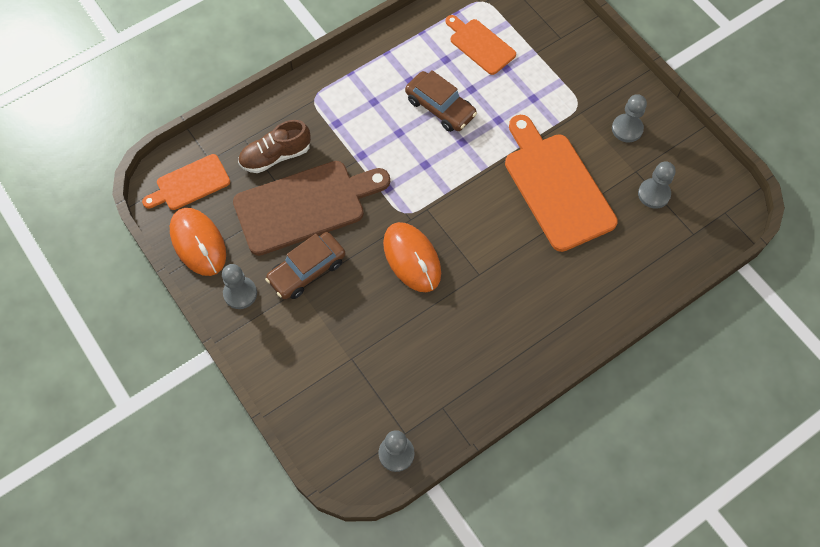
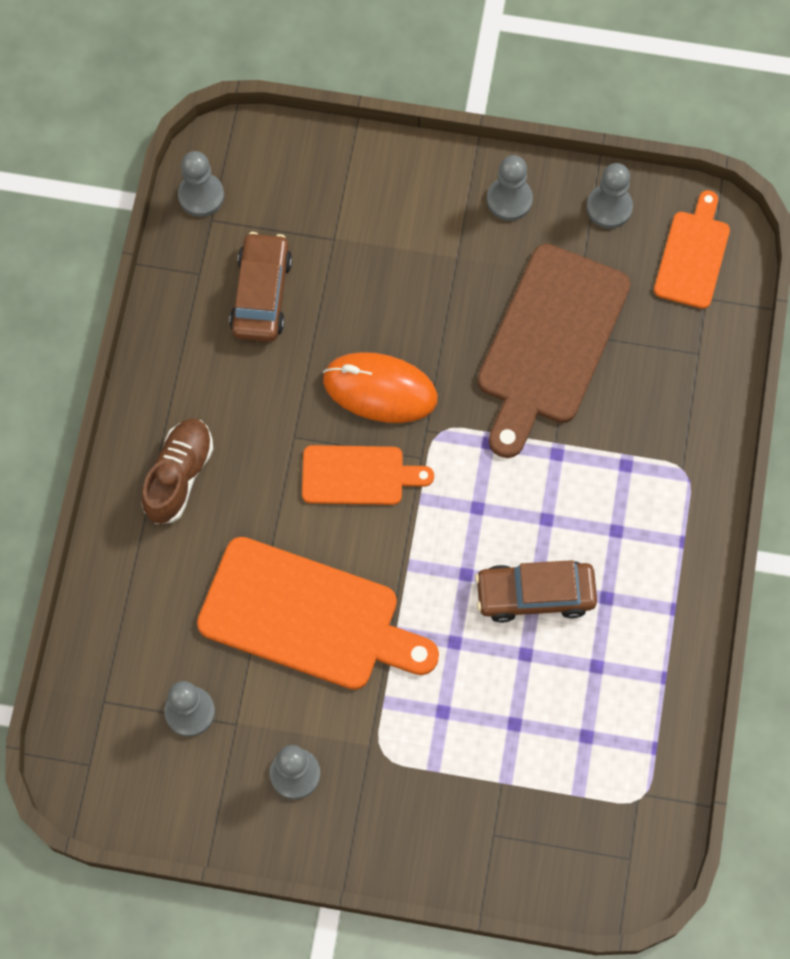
camera: 135 degrees right, 5 degrees up
orange mouse [170,208,226,276] -> grey pawn [587,163,633,229]
brown shoe [238,120,311,173] -> brown shoe moved to [141,419,213,524]
brown car [265,232,346,299] -> brown car moved to [229,232,292,342]
orange cutting board [446,15,516,75] -> orange cutting board moved to [302,445,434,505]

